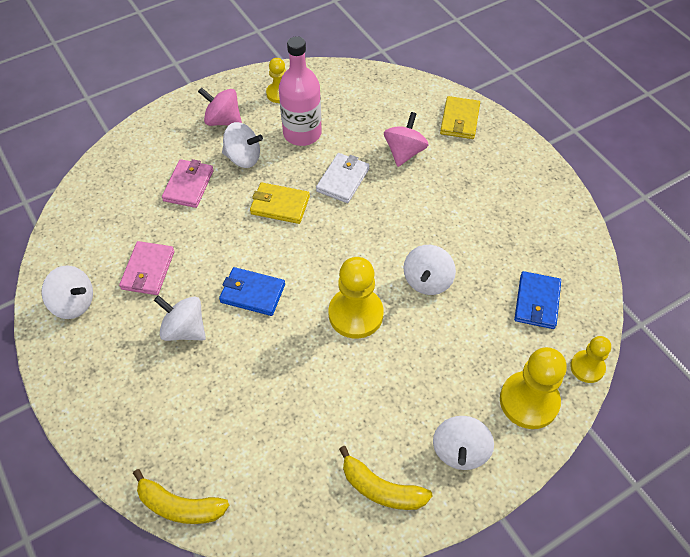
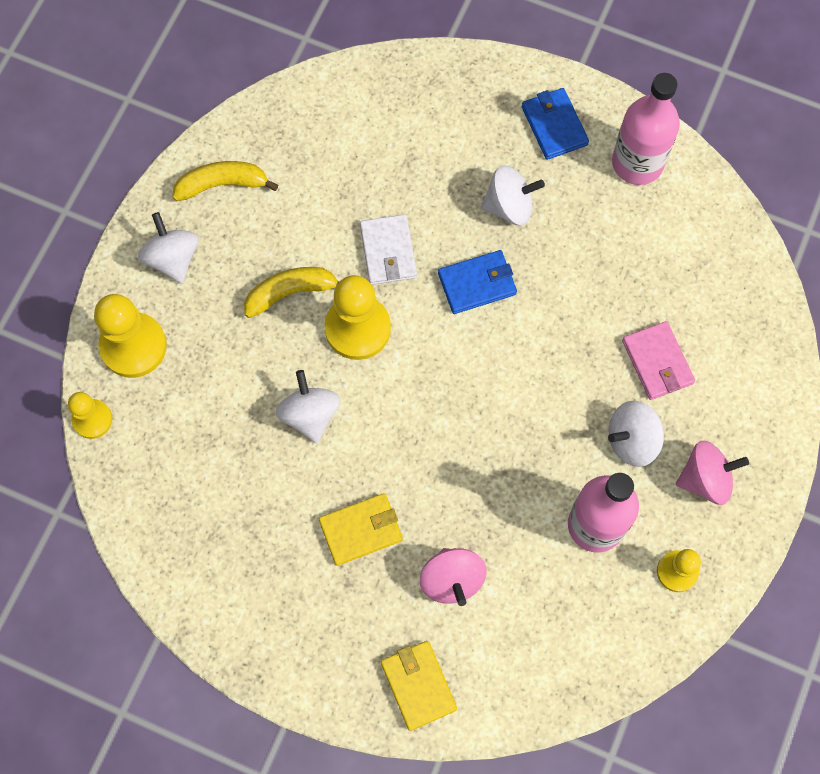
camera: 145 degrees right, 15 degrees up
white spinning top [41,265,93,319] -> pink bottle [612,73,680,185]
pink wallet [119,241,174,295] -> none
yellow banana [133,469,229,524] -> yellow banana moved to [244,267,339,318]
yellow wallet [250,182,310,224] -> yellow wallet moved to [319,493,403,566]
white wallet [316,153,370,203] -> white wallet moved to [360,214,417,285]
blue wallet [514,271,561,329] -> blue wallet moved to [522,88,589,160]

